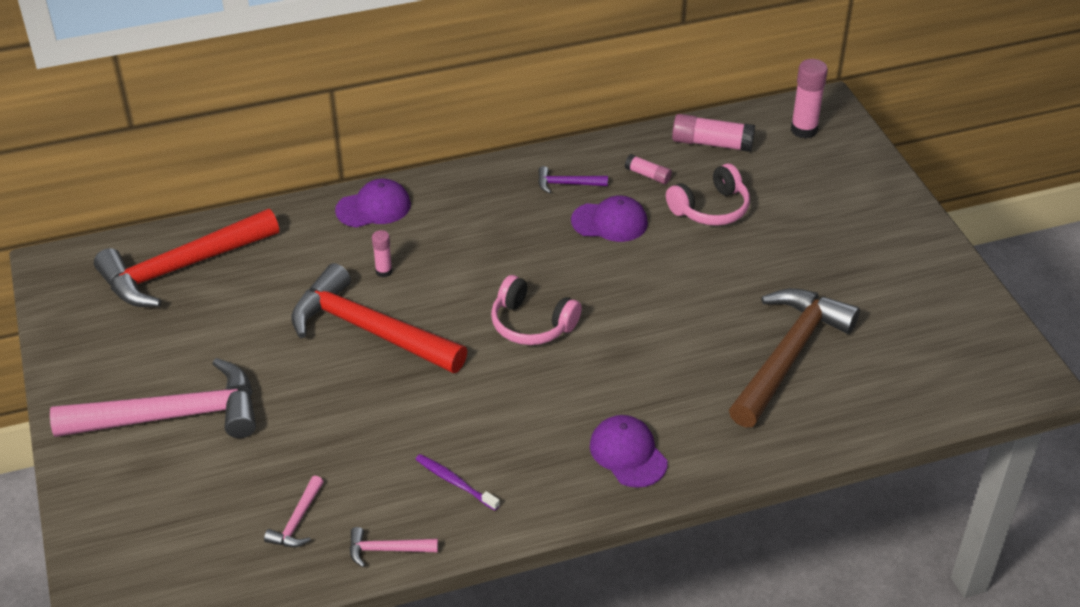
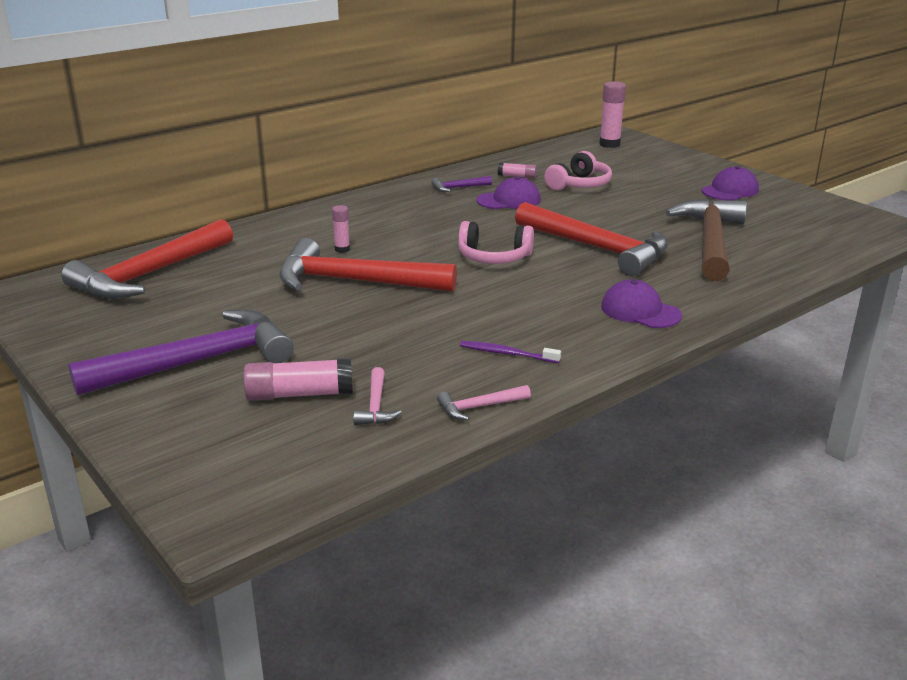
camera: 20 degrees left, 15 degrees down
pink hammer [50,358,256,438] -> purple hammer [68,309,293,396]
purple cap [335,179,411,228] -> purple cap moved to [702,166,759,201]
pink glue stick [672,114,755,152] -> pink glue stick moved to [243,358,353,401]
none -> red hammer [515,202,668,276]

